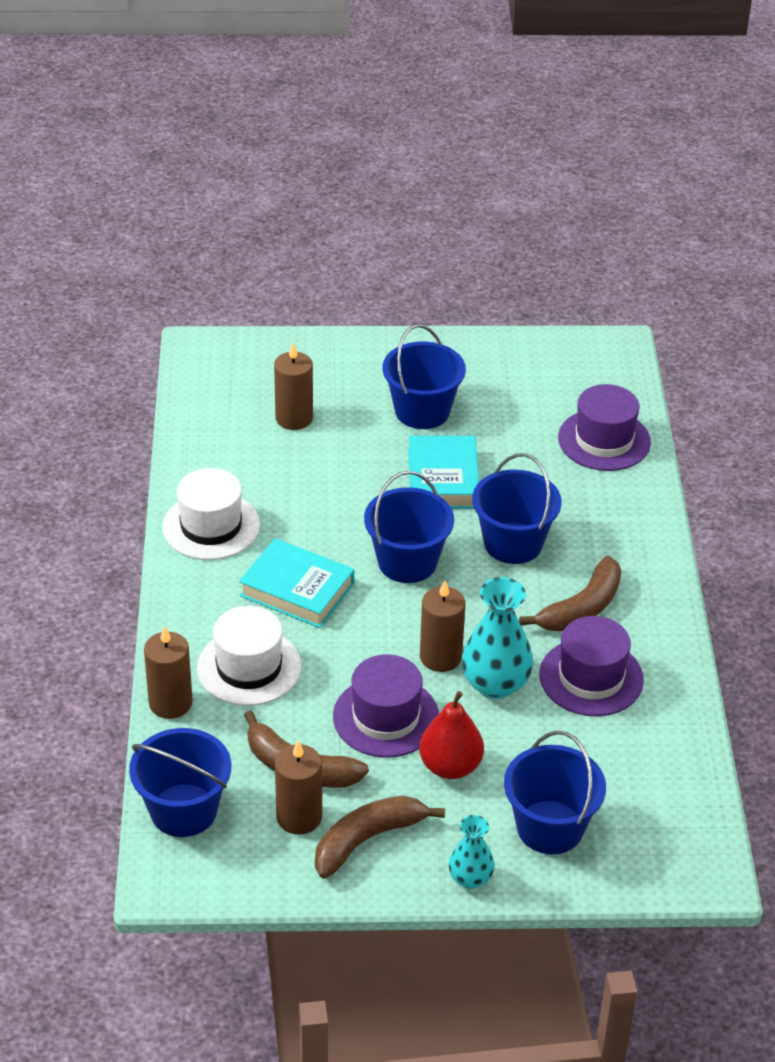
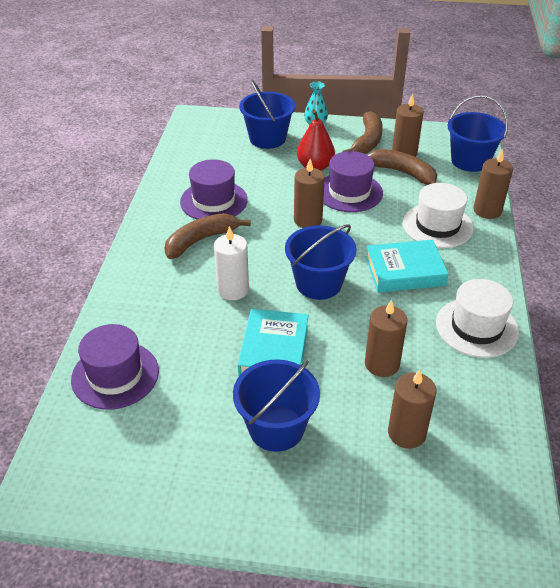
camera: 170 degrees left, 0 degrees up
turquoise book [239,538,354,628] -> turquoise book turned 45 degrees counterclockwise [365,240,449,293]
brown banana [315,796,445,879] -> brown banana turned 45 degrees counterclockwise [342,111,383,154]
turquoise vase [461,577,534,699] -> none
blue bucket [472,453,562,564] -> white candle [214,226,249,300]
none -> brown candle [365,299,407,377]

